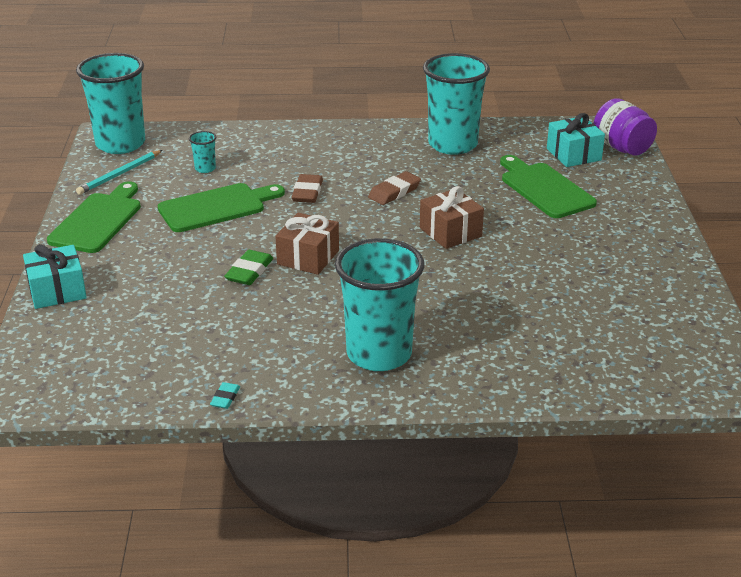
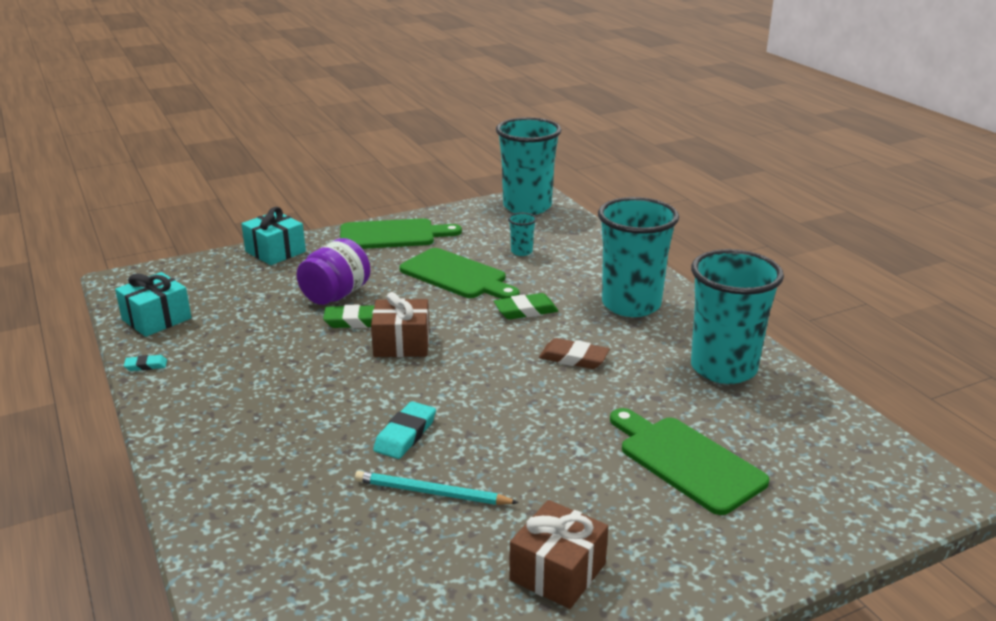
camera: 65 degrees right, 5 degrees down
turquoise pencil [76,150,163,195] -> turquoise pencil moved to [355,471,519,505]
brown eraser [291,174,323,203] -> green eraser [494,293,558,319]
turquoise cup [335,238,424,371] -> turquoise cup moved to [598,197,679,317]
brown gift [420,186,484,249] -> brown gift moved to [509,500,608,609]
green cutting board [500,155,597,218] -> green cutting board turned 75 degrees counterclockwise [610,408,769,515]
turquoise gift [547,113,605,167] -> turquoise gift moved to [115,272,192,337]
purple jar [594,98,657,155] -> purple jar moved to [297,238,370,305]
none -> turquoise eraser [373,401,436,459]

